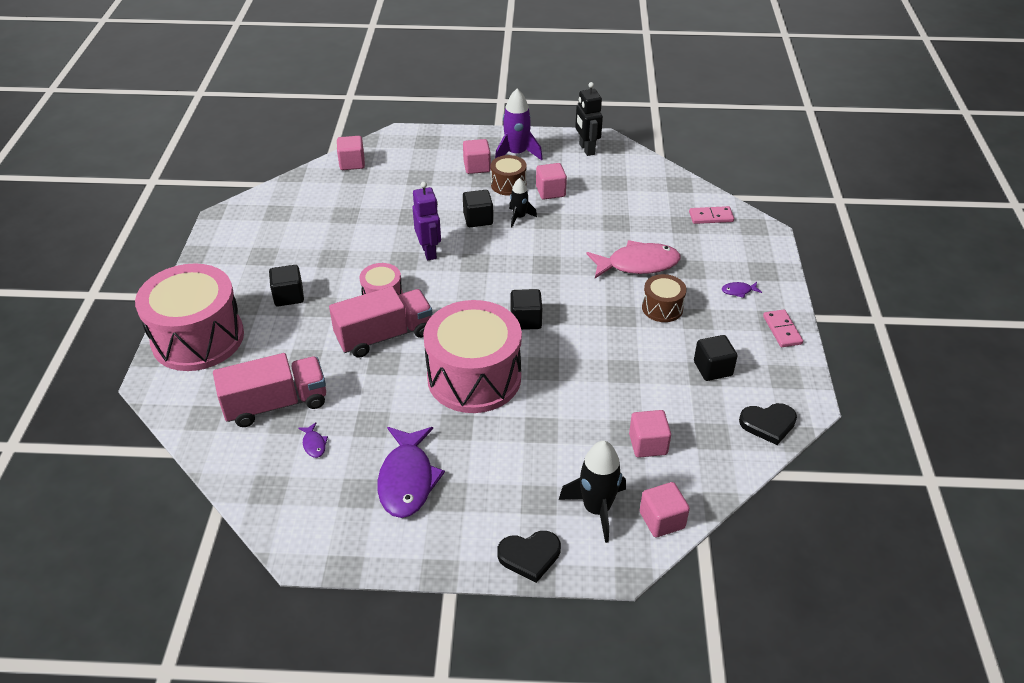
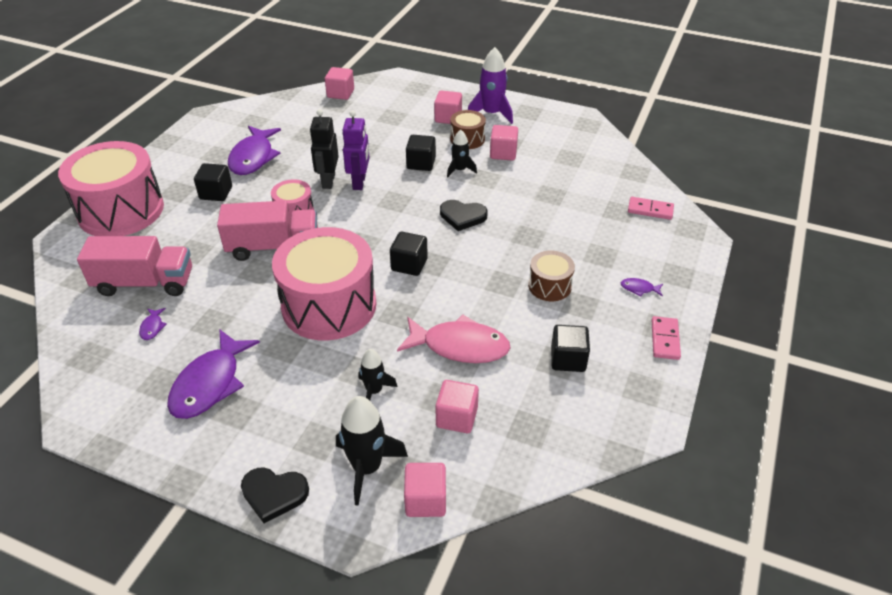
camera: 20 degrees right, 0 degrees up
black robot [575,82,603,156] -> black robot moved to [310,109,339,189]
pink fish [587,240,681,278] -> pink fish moved to [397,314,511,363]
black heart [739,403,797,445] -> black heart moved to [440,200,488,231]
none -> purple fish [228,126,281,175]
none -> black rocket [358,349,398,400]

